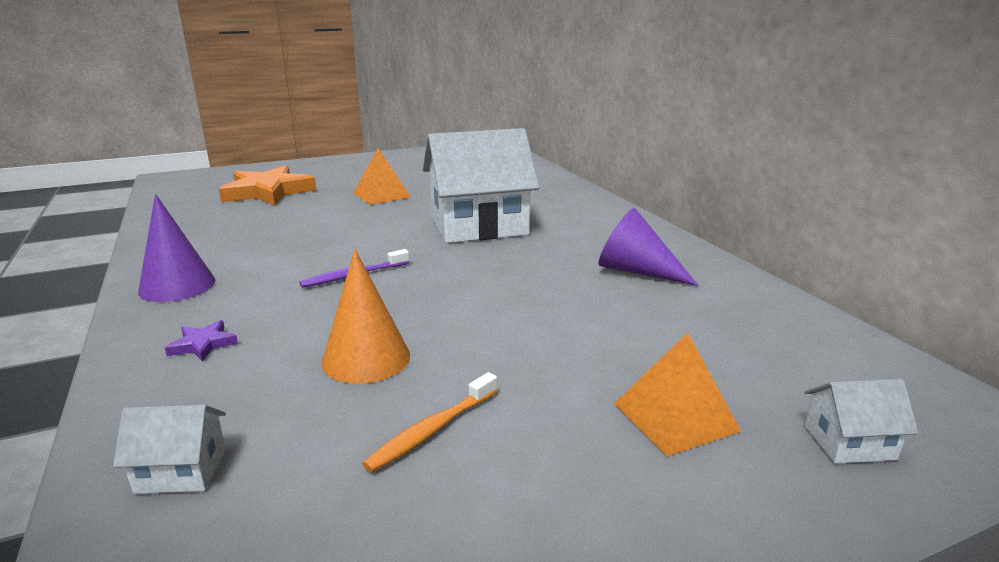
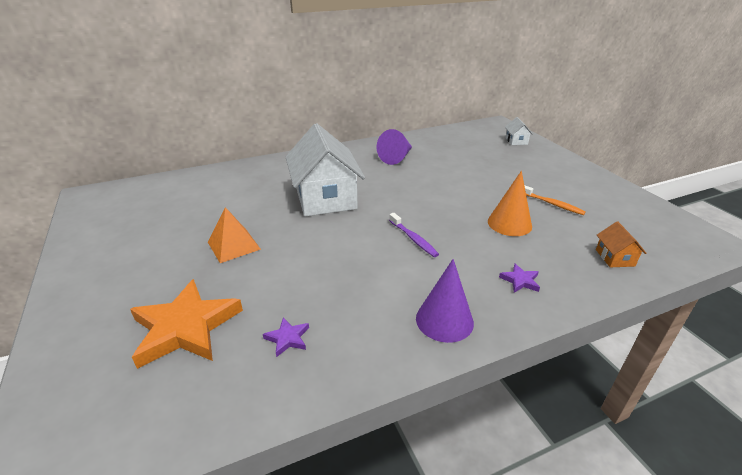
camera: 90 degrees left, 10 degrees up
white house [113,405,226,494] -> orange house [596,222,646,267]
orange pyramid [614,332,741,457] -> none
none -> purple star [263,317,309,357]

